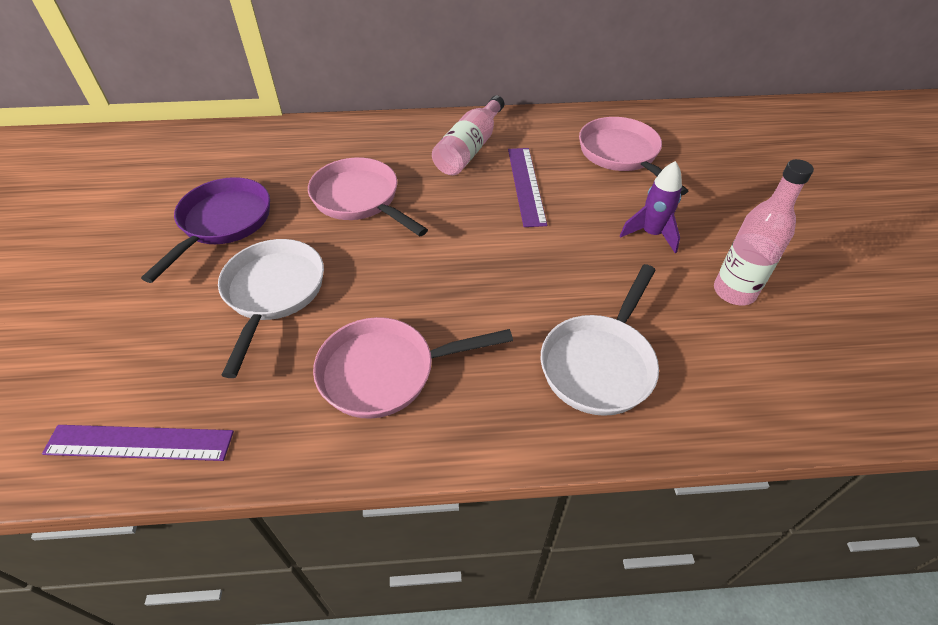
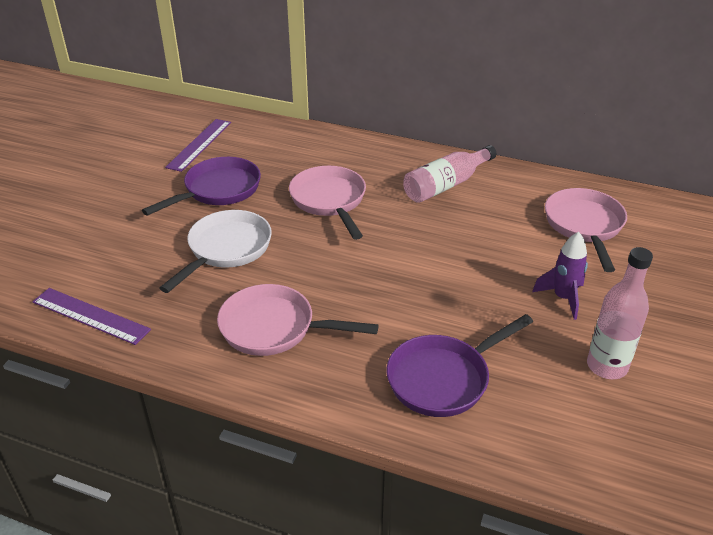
camera: 25 degrees right, 10 degrees down
purple ruler [508,148,547,227] -> purple ruler moved to [165,119,231,172]
white pan [541,264,659,416] -> purple pan [387,314,533,417]

